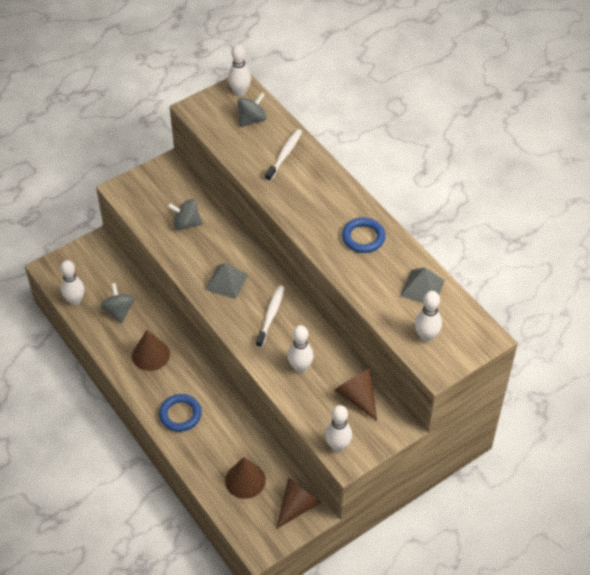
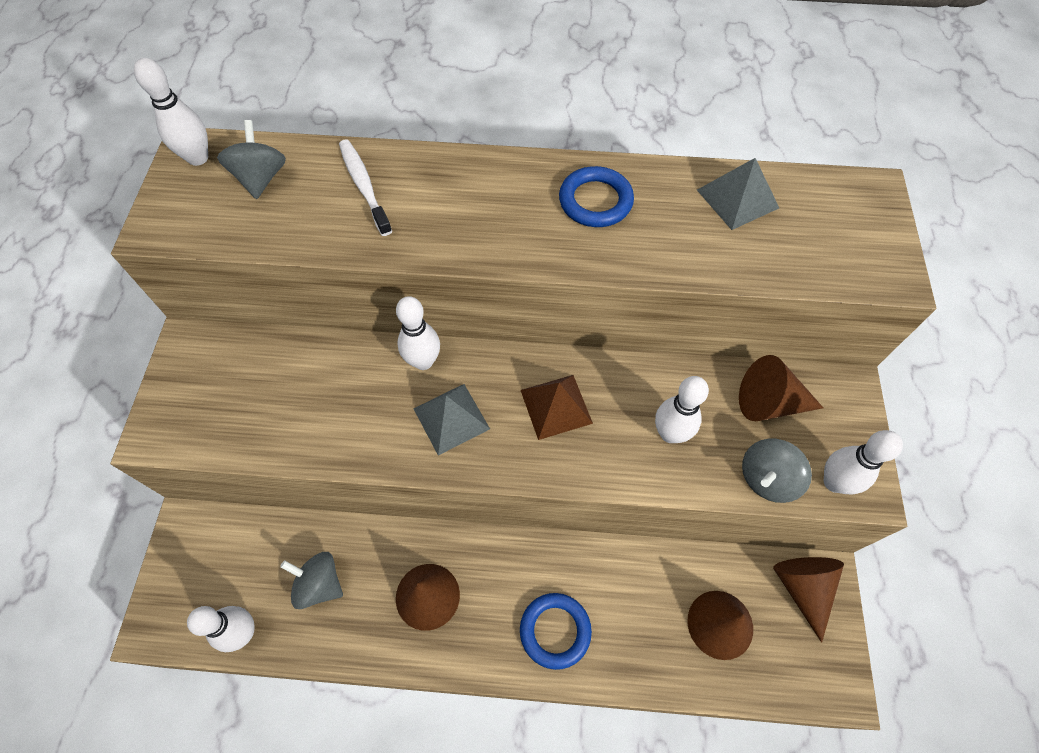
camera: 50 degrees left, 10 degrees up
grey spinning top [168,199,202,230] -> grey spinning top moved to [742,439,812,503]
white toothbrush [256,285,285,348] -> brown pyramid [521,375,593,440]
white bowling pin [415,291,442,342] -> white bowling pin moved to [396,296,440,370]

